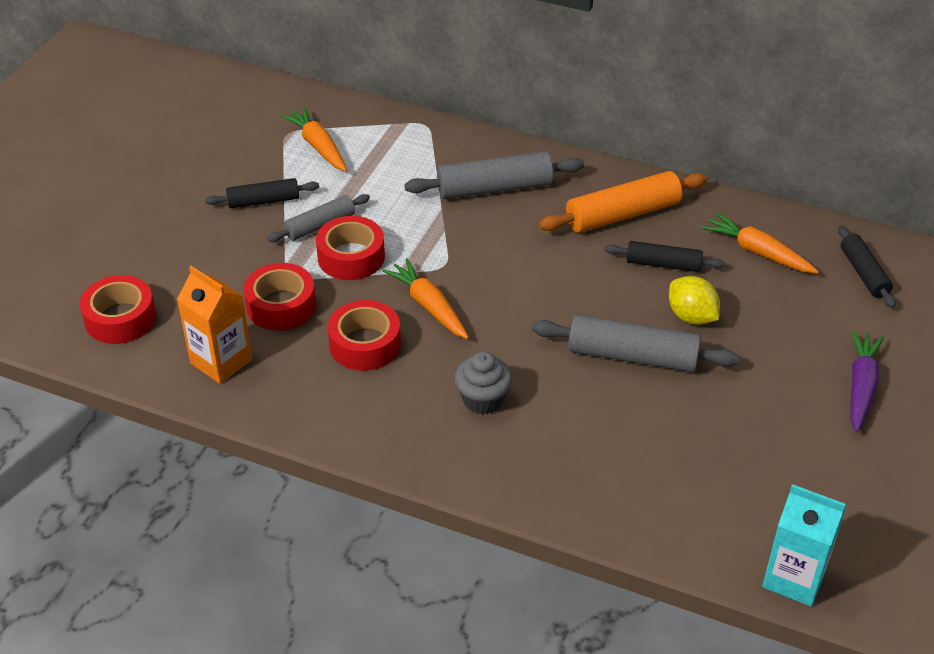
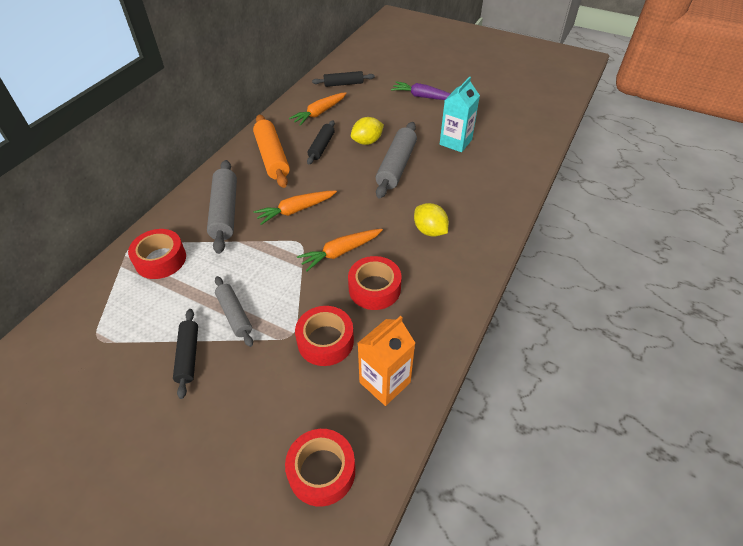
camera: 85 degrees left, 5 degrees up
orange carrot [281,106,347,172] -> orange carrot moved to [254,191,337,225]
red tape [316,216,385,280] -> red tape moved to [128,229,186,279]
grey cupcake [454,352,512,415] -> yellow lemon [414,203,449,237]
turquoise carton [762,484,846,606] -> turquoise carton moved to [440,77,480,152]

